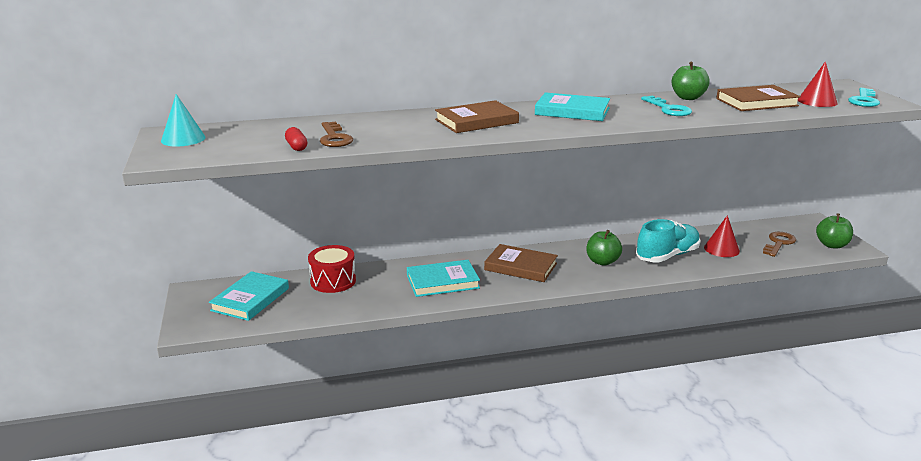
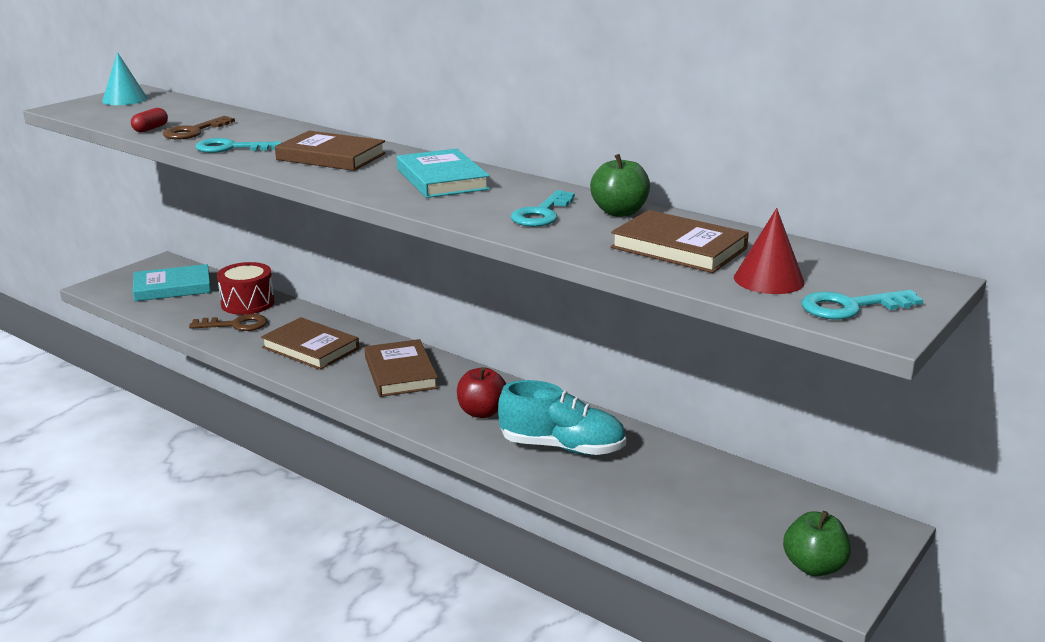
camera: 50 degrees right, 0 degrees up
turquoise book [407,260,480,297] -> brown book [261,317,359,370]
green apple [586,230,622,266] -> red apple [457,367,506,418]
red cone [704,215,740,257] -> none
brown key [763,232,796,257] -> brown key moved to [189,314,267,331]
none -> turquoise key [195,138,283,153]

